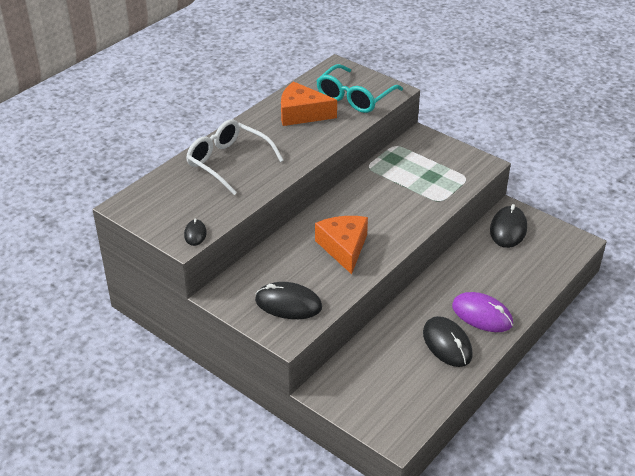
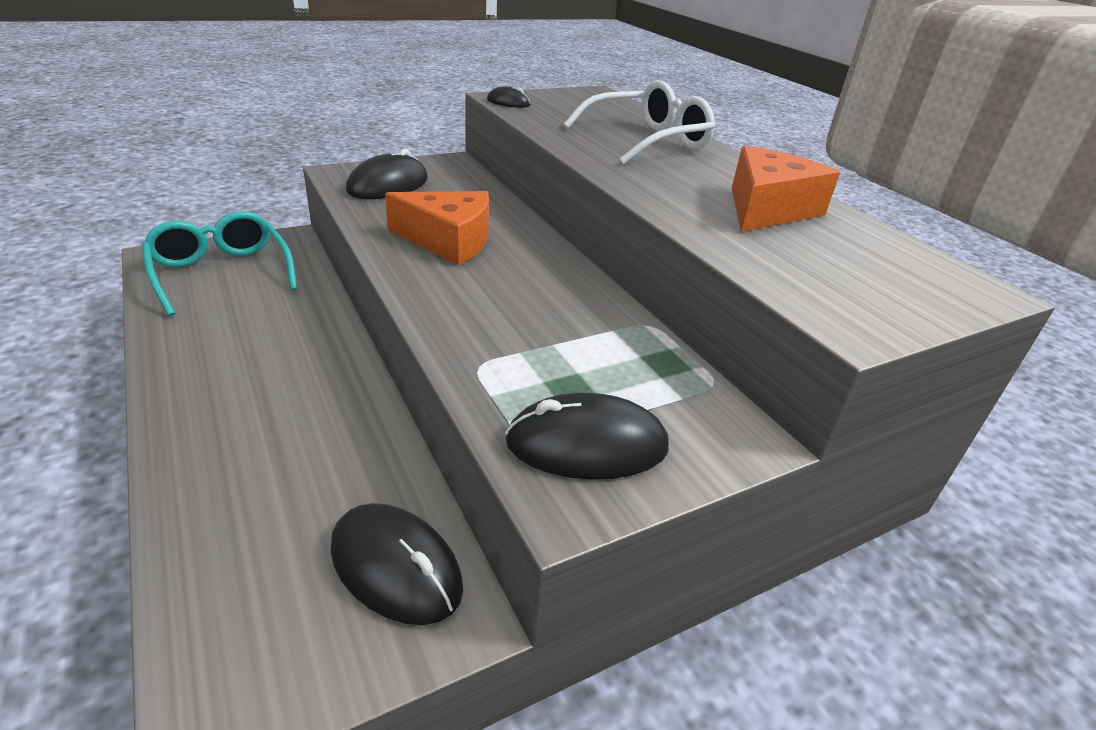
camera: 110 degrees right, 5 degrees down
turquoise glasses [316,64,403,113] -> turquoise glasses moved to [142,211,297,316]
black mouse [423,316,473,367] -> black mouse moved to [505,393,669,480]
purple mouse [452,292,513,332] -> none

